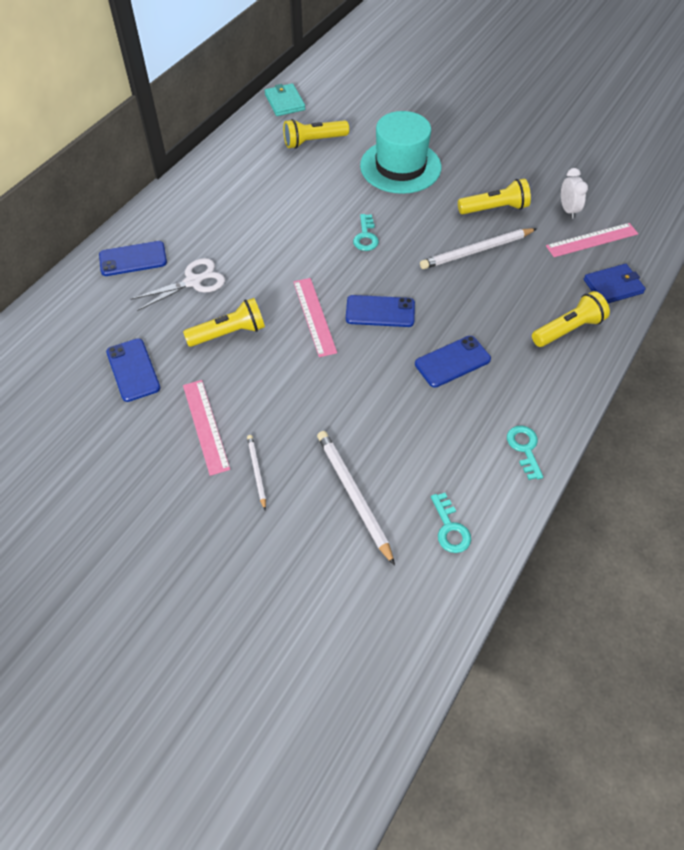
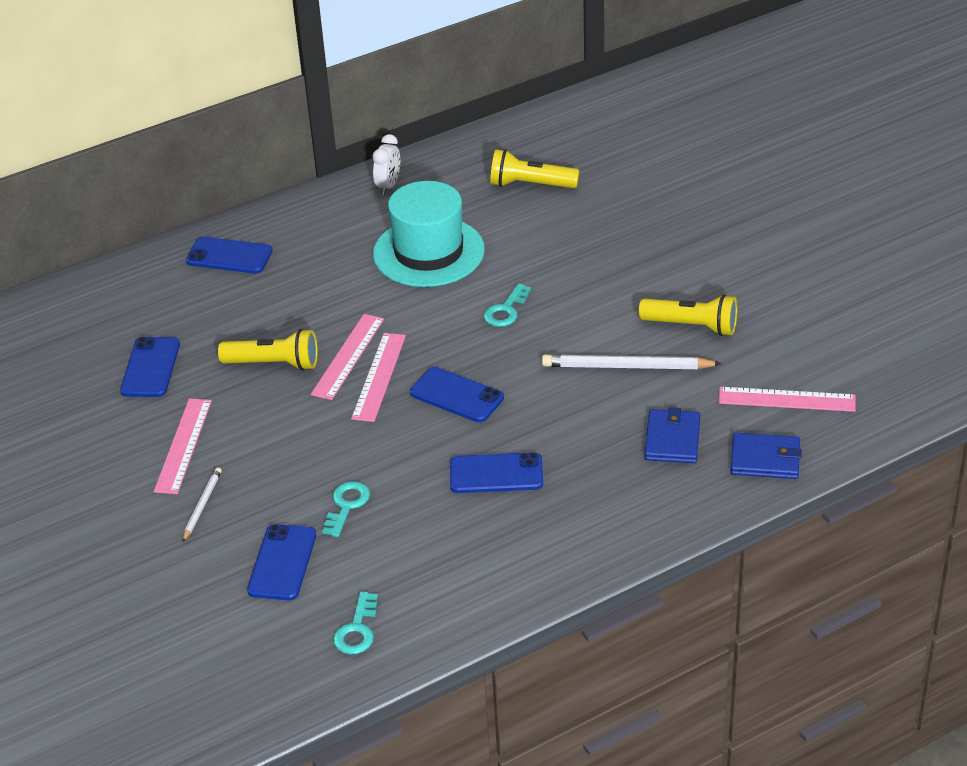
camera: 30 degrees right, 15 degrees down
white scissors [131,258,225,311] -> none
turquoise wallet [265,83,305,116] -> none
white pencil [317,431,395,566] -> blue phone [247,524,316,600]
turquoise hat [360,111,441,194] -> turquoise hat moved to [373,181,485,287]
turquoise key [507,426,543,480] -> turquoise key moved to [322,481,370,537]
yellow flashlight [532,291,610,347] -> none
white clock [561,168,588,218] -> white clock moved to [373,134,400,195]
none -> pink ruler [311,314,384,400]
none -> blue wallet [644,407,700,463]

